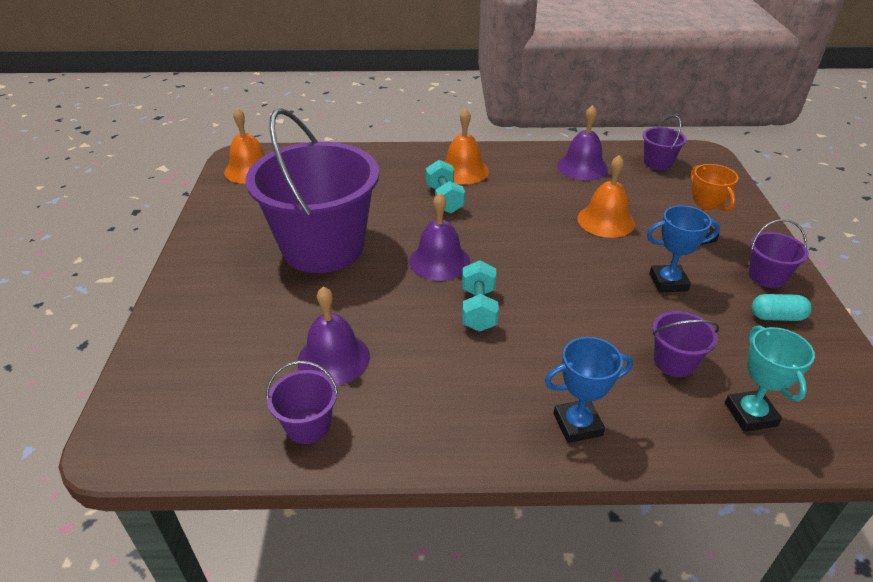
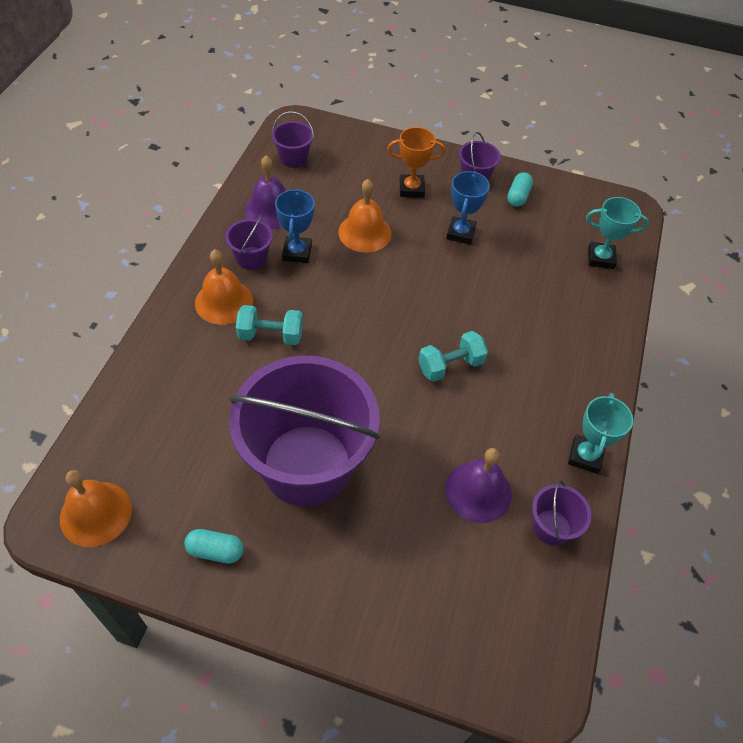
camera: 75 degrees left, 15 degrees up
purple bell [409,193,470,281] -> none
turquoise dumbbell [462,260,499,332] -> turquoise dumbbell turned 45 degrees counterclockwise [418,331,488,382]
blue trophy [545,337,633,443] -> blue trophy moved to [275,188,315,263]
purple bucket [652,311,719,377] -> purple bucket moved to [225,215,273,270]
none -> turquoise capsule [184,529,244,564]
none -> turquoise trophy [568,393,633,474]

